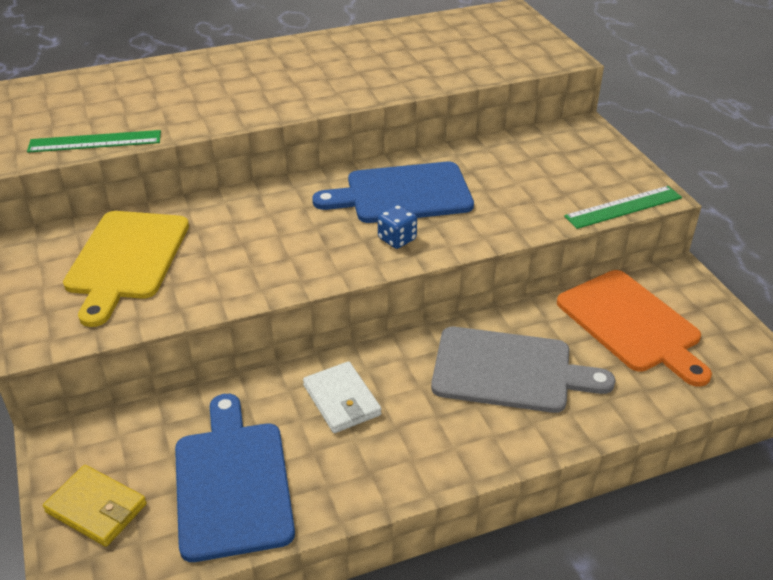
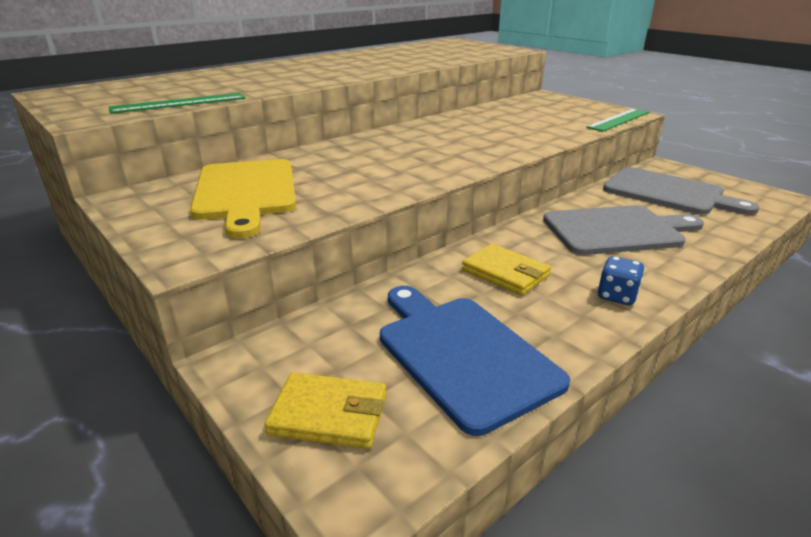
camera: 20 degrees left, 10 degrees down
white wallet [303,361,381,433] -> yellow wallet [462,244,551,295]
blue cutting board [312,162,474,223] -> none
blue dice [378,205,417,249] -> blue dice moved to [598,256,645,305]
orange cutting board [557,270,712,387] -> grey cutting board [603,167,759,215]

